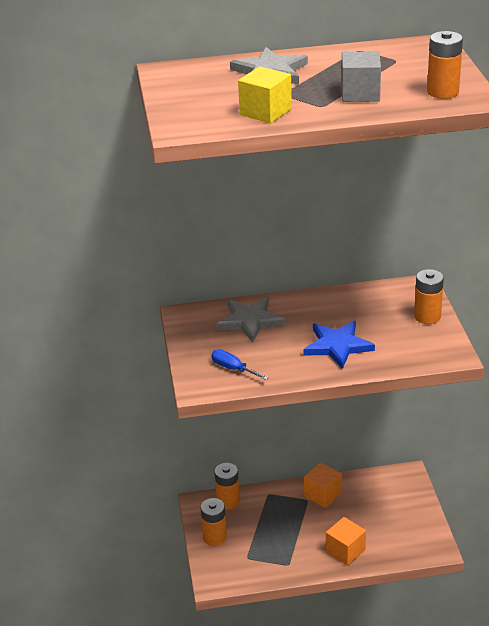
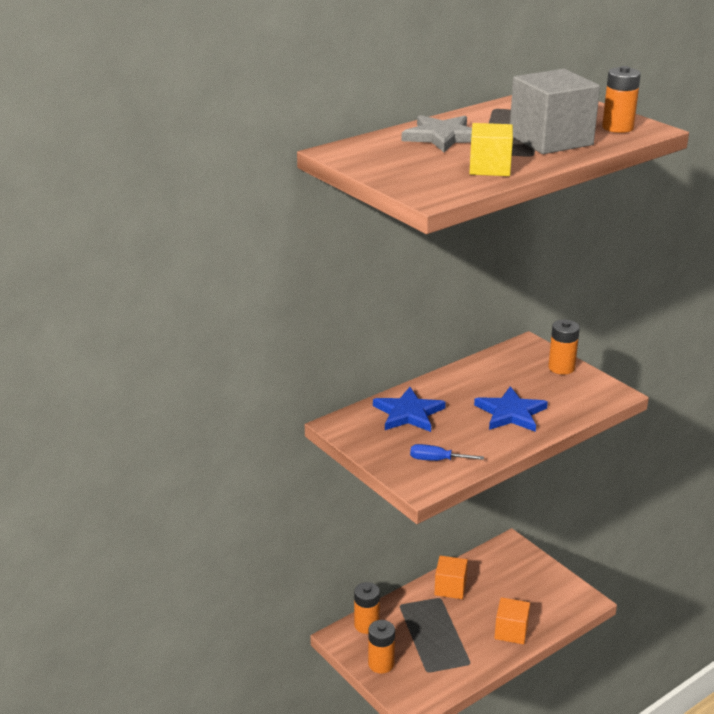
camera: 30 degrees left, 5 degrees down
grey star [216,297,285,343] -> blue star [373,387,446,432]
grey cube [341,51,381,102] -> grey cube [510,69,600,154], size x1.62

